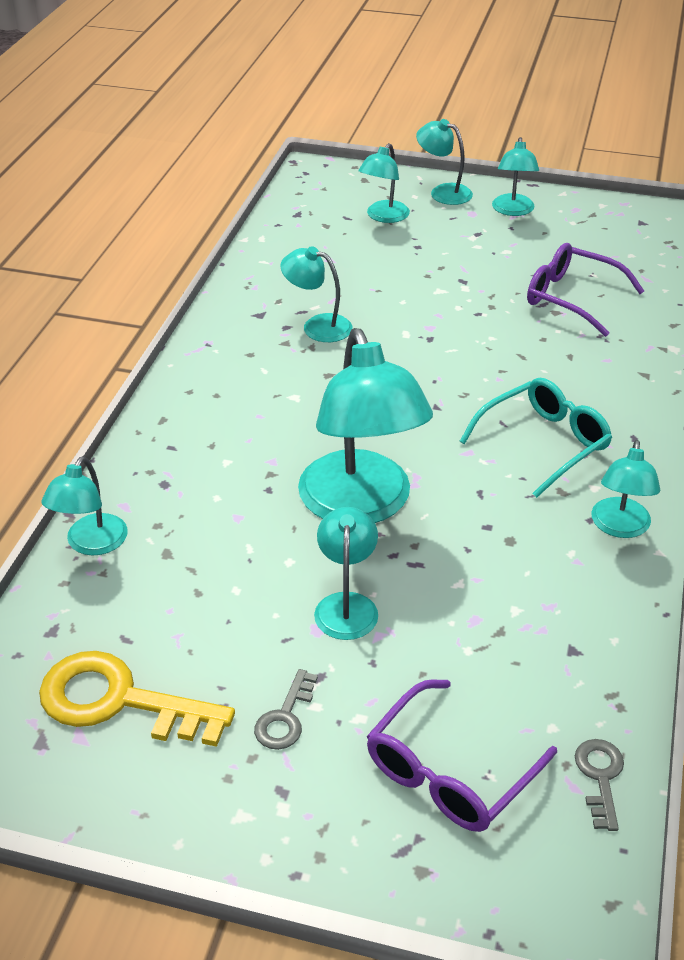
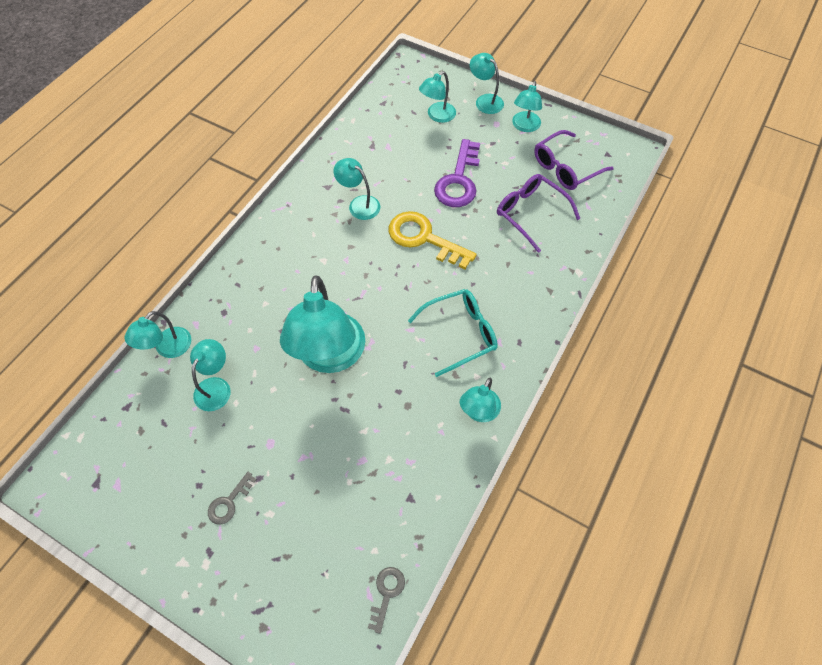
camera: 15 degrees right, 20 degrees up
yellow key [39,651,235,747] -> yellow key moved to [389,211,477,269]
turquoise lamp [314,507,378,640] -> turquoise lamp moved to [190,339,231,411]
purple glasses [367,679,557,832] -> purple glasses moved to [534,130,613,190]
none -> purple key [434,139,480,207]

